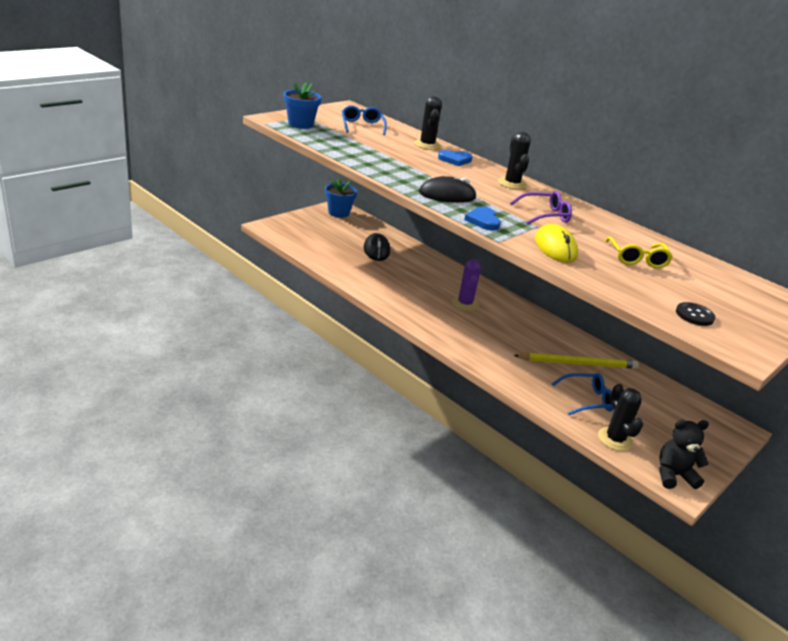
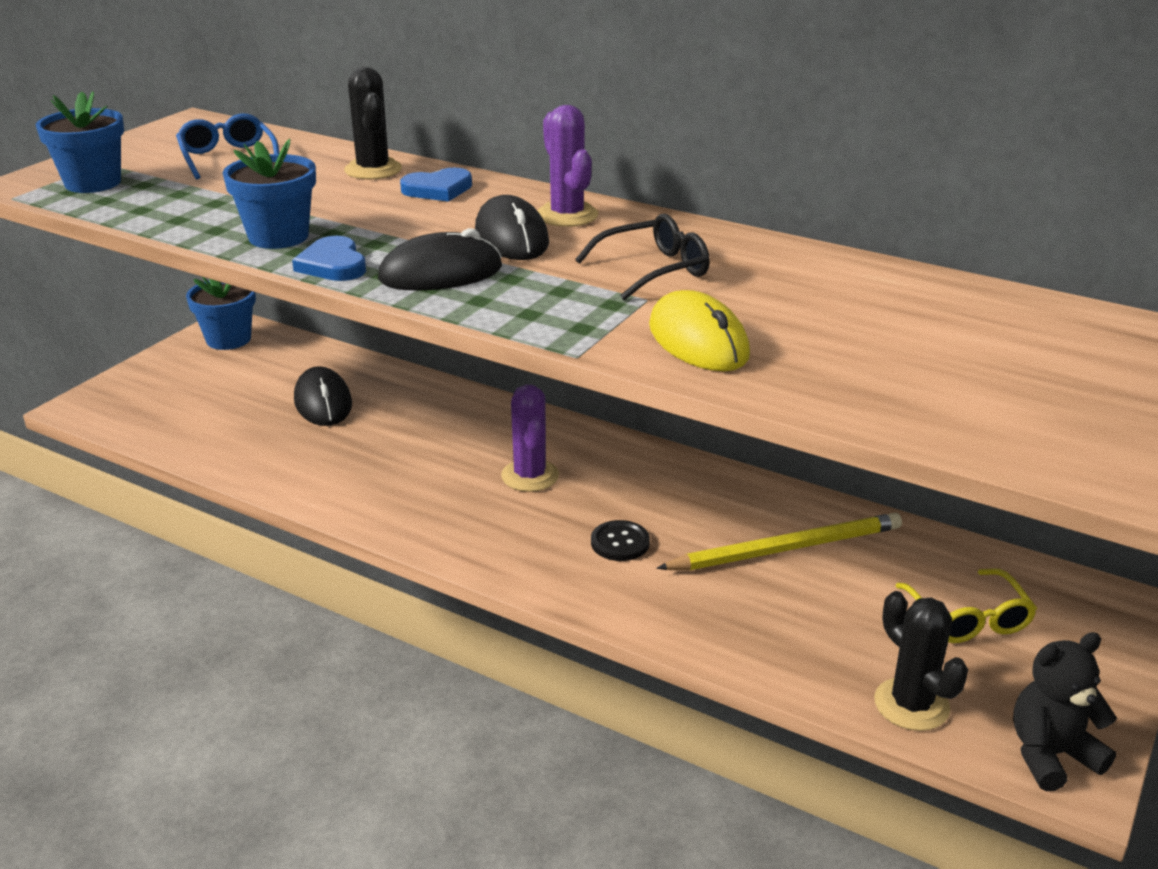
camera: 10 degrees left, 0 degrees up
blue heart [464,207,501,231] -> blue heart moved to [292,236,366,281]
black cactus [498,132,531,190] -> purple cactus [537,105,598,227]
purple glasses [510,191,572,225] -> black glasses [575,214,710,300]
blue glasses [552,373,614,415] -> none
yellow glasses [605,237,673,268] -> yellow glasses moved to [895,568,1037,643]
black button [676,302,716,326] -> black button moved to [591,520,650,561]
none -> blue flower pot [223,139,316,249]
none -> black mouse [475,195,549,260]

